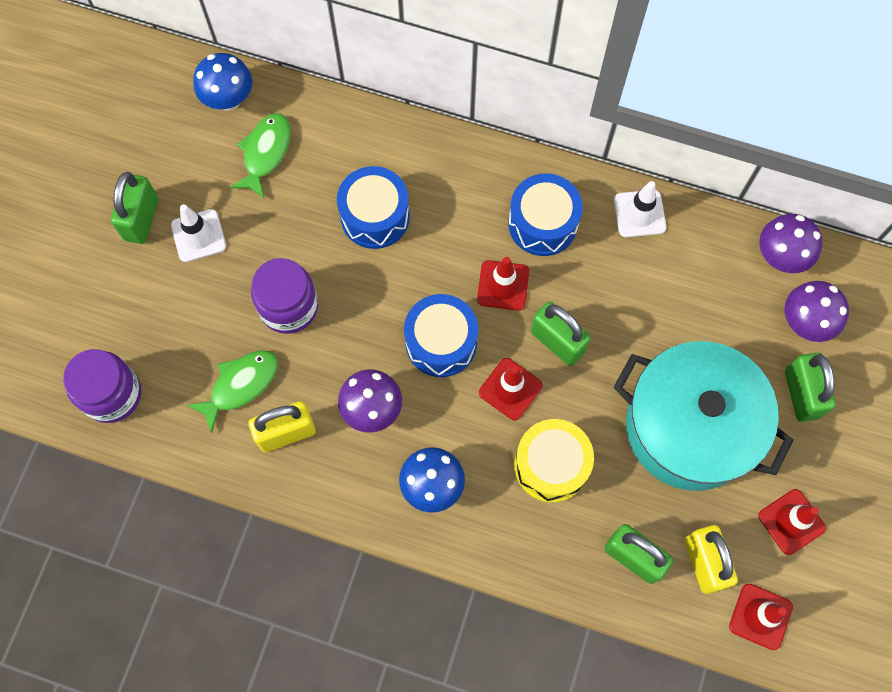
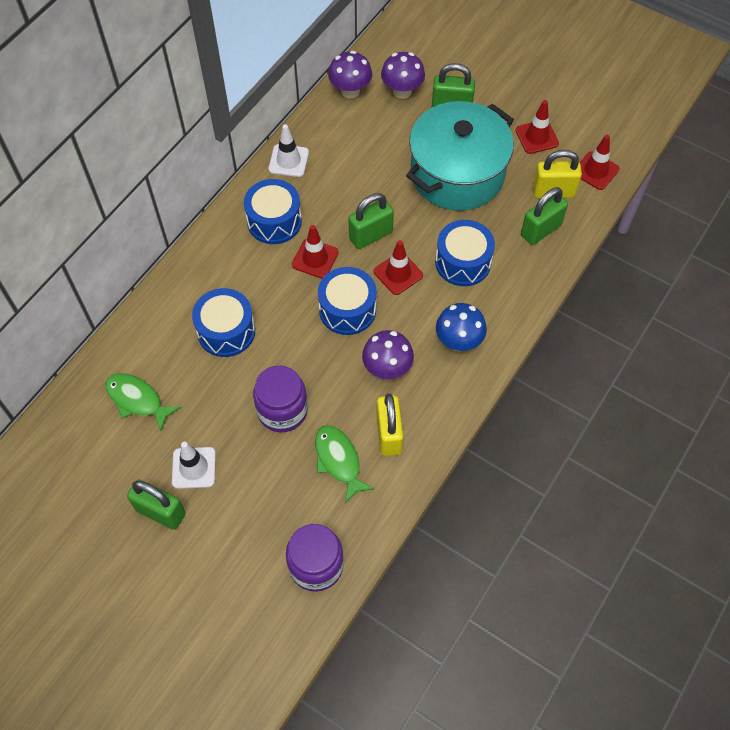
camera: 75 degrees left, 10 degrees down
blue mushroom [193,53,252,111] -> none
yellow drum [514,419,594,503] -> blue drum [435,220,495,286]

